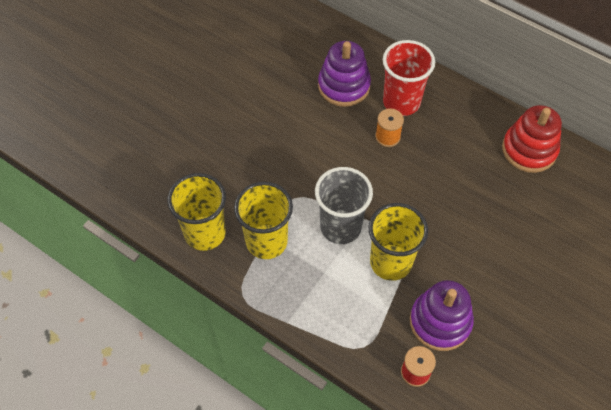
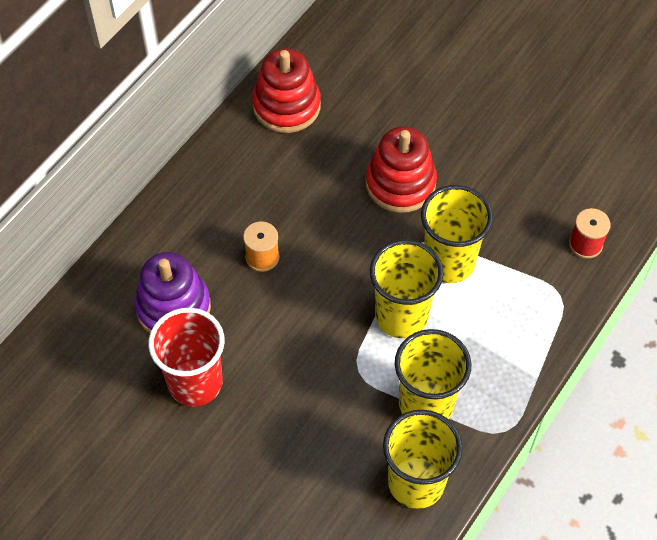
camera: 90 degrees left, 0 degrees up
grey cup [315,167,373,244] -> yellow cup [370,240,443,338]
red cup [383,40,435,116] -> red cup moved to [148,308,225,407]
purple stacking toy [410,280,474,351] -> none
none -> red stacking toy [366,127,437,213]

